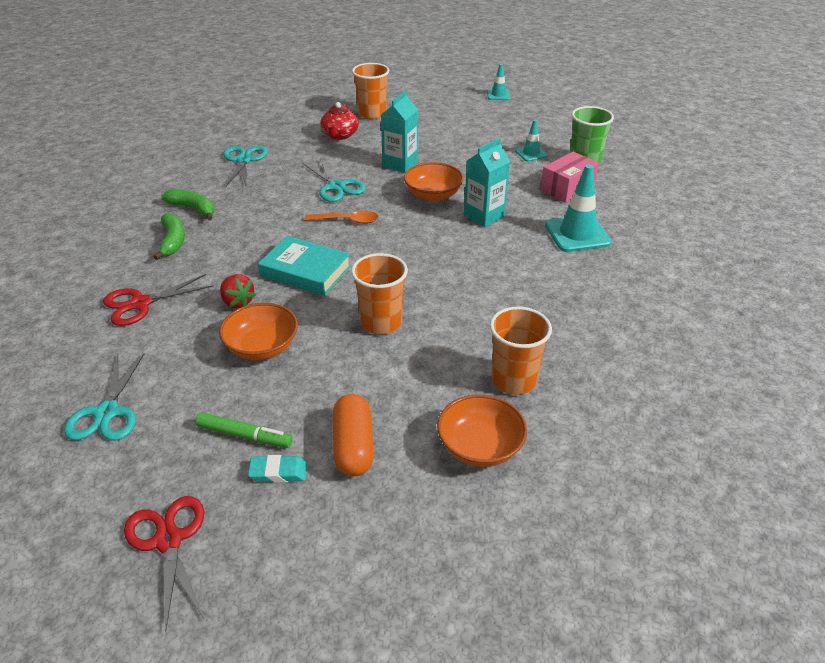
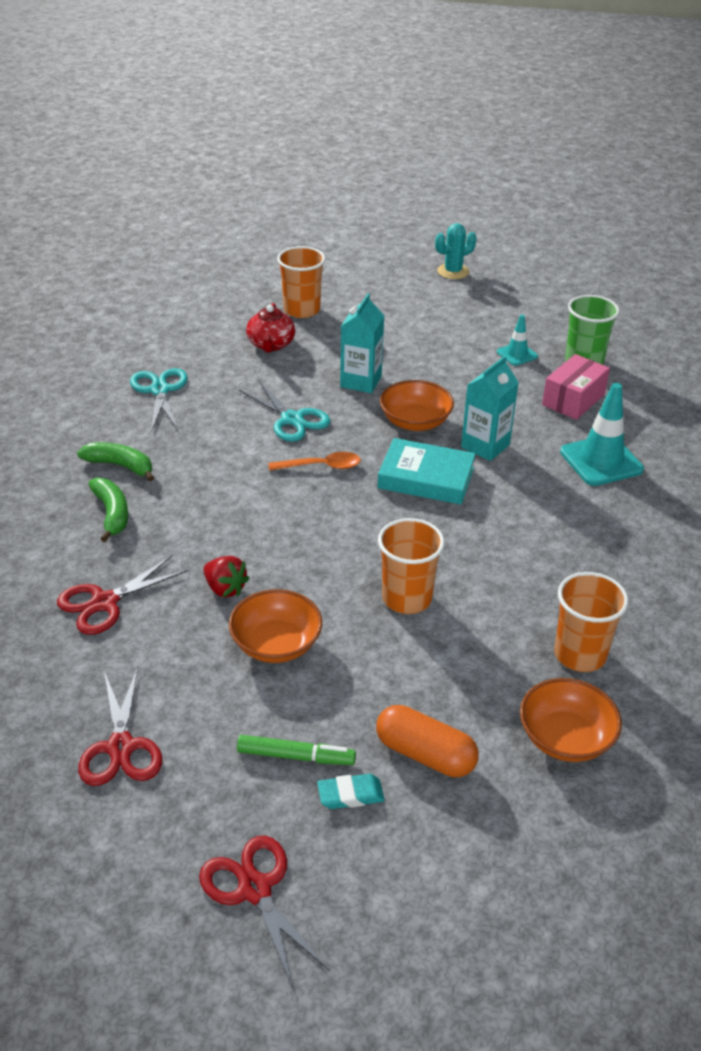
camera: 10 degrees left, 0 degrees up
turquoise scissors [64,353,145,441] -> red scissors [78,667,162,786]
turquoise book [258,236,351,296] -> turquoise book moved to [377,438,476,505]
orange capsule [333,394,374,476] -> orange capsule turned 45 degrees counterclockwise [376,705,479,777]
turquoise traffic cone [487,64,511,100] -> turquoise cactus [435,223,477,279]

